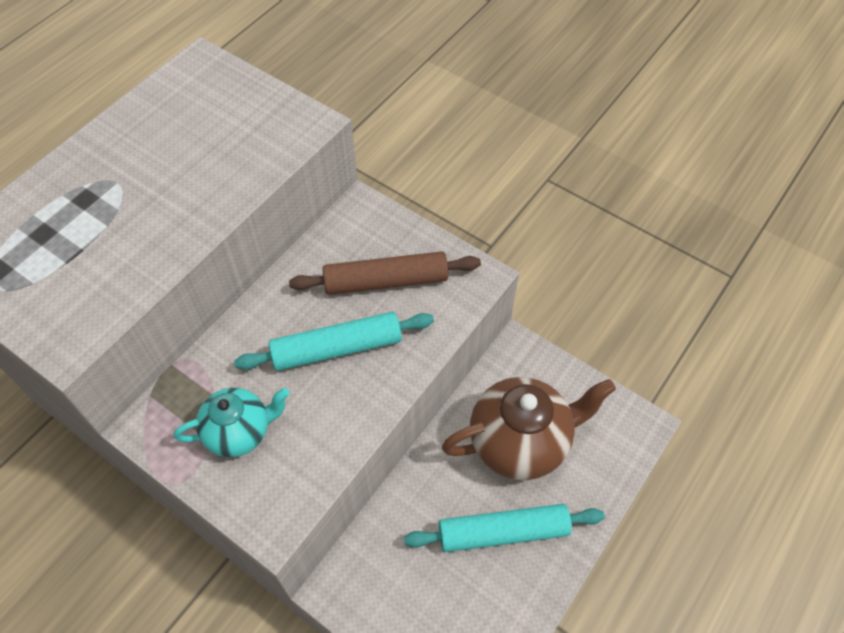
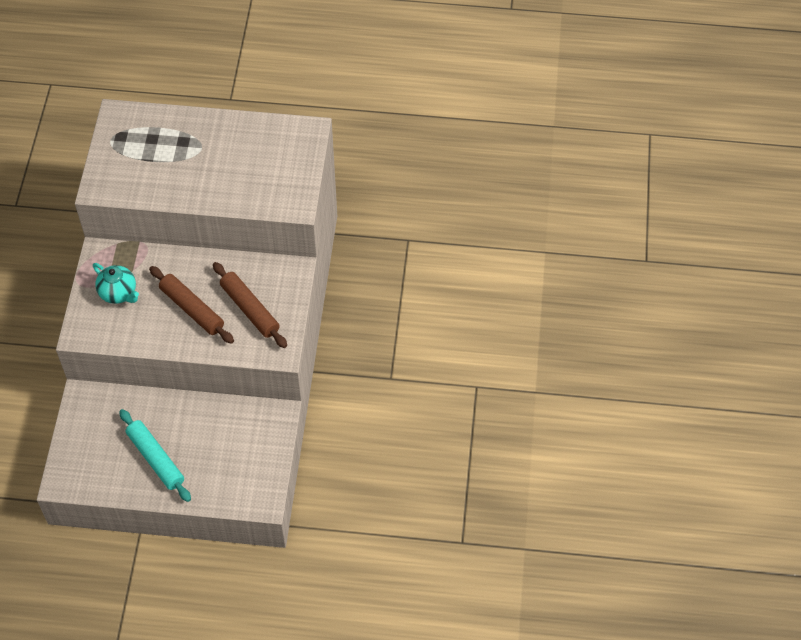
camera: 60 degrees right, 0 degrees up
turquoise rolling pin [234,312,434,371] -> brown rolling pin [149,266,234,344]
brown teapot [442,377,616,480] -> none

